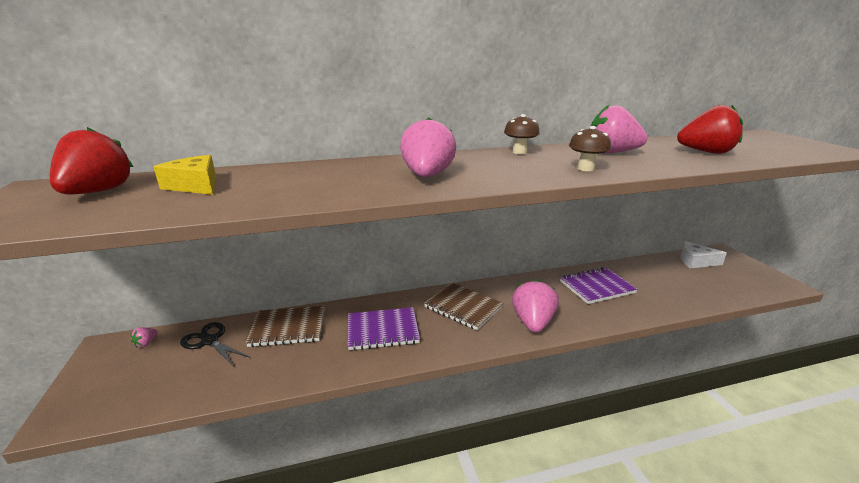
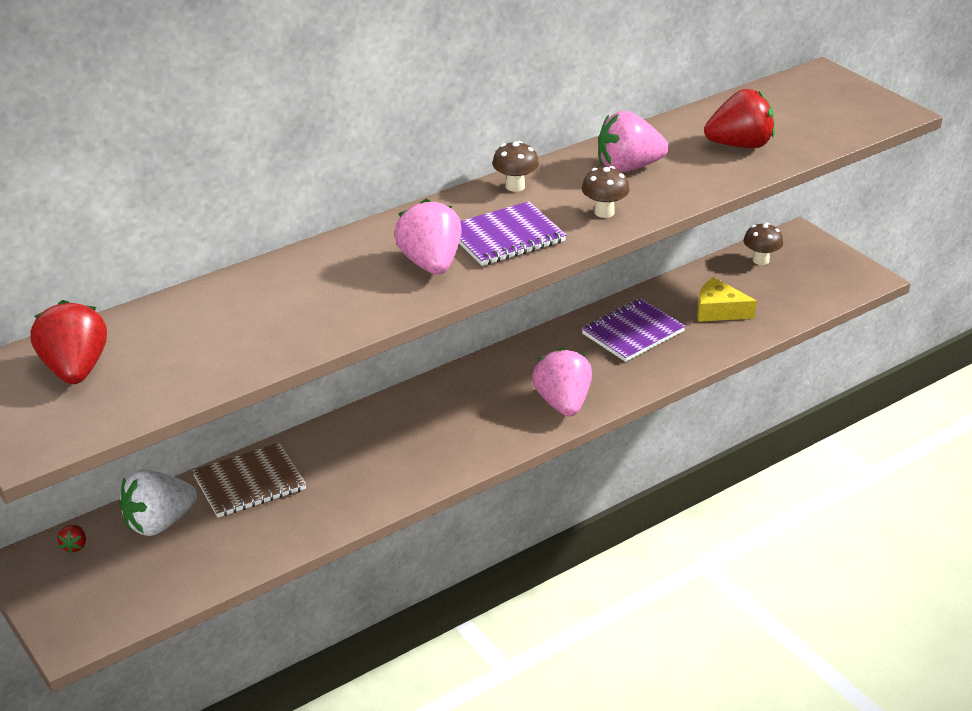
camera: 20 degrees left, 10 degrees up
pink strawberry [131,327,158,348] -> red strawberry [58,525,86,553]
yellow cheese [153,155,216,195] -> yellow cheese moved to [697,277,757,322]
black scissors [180,322,249,365] -> white strawberry [119,469,197,536]
purple notebook [348,307,420,350] -> purple notebook moved to [459,201,566,266]
brown notebook [424,283,503,330] -> none
white cheese [681,241,727,268] -> brown mushroom [744,223,783,265]

